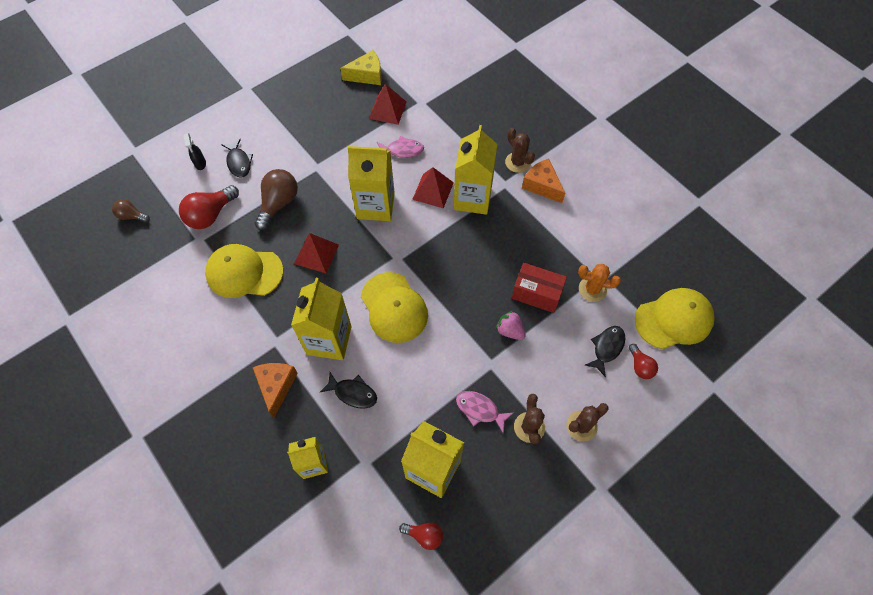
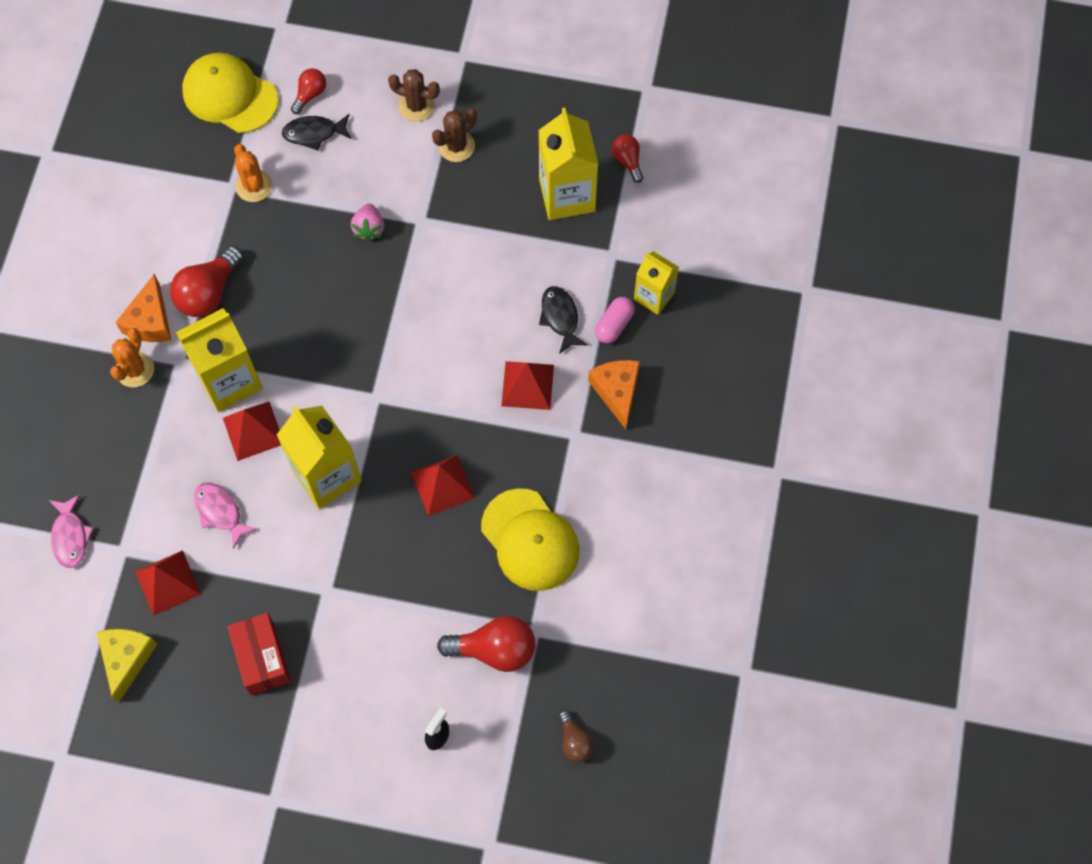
camera: 130 degrees left, 5 degrees up
black fish [222,139,253,178] -> none
orange cheese [252,363,298,418] -> orange cheese turned 120 degrees clockwise [588,360,640,429]
brown light bulb [255,169,298,230] -> none
yellow carton [291,278,352,360] -> red pyramid [501,361,554,410]
yellow cheese [340,50,382,85] -> yellow cheese turned 60 degrees clockwise [97,629,158,703]
yellow cap [361,272,428,343] -> none
pink fish [456,391,513,433] -> pink fish moved to [49,495,94,568]
brown cactus [505,128,535,173] -> orange cactus [110,328,154,387]
red box [512,262,567,313] -> red box moved to [227,613,291,695]
none -> red light bulb [170,246,243,317]
none -> pink capsule [595,297,635,344]

